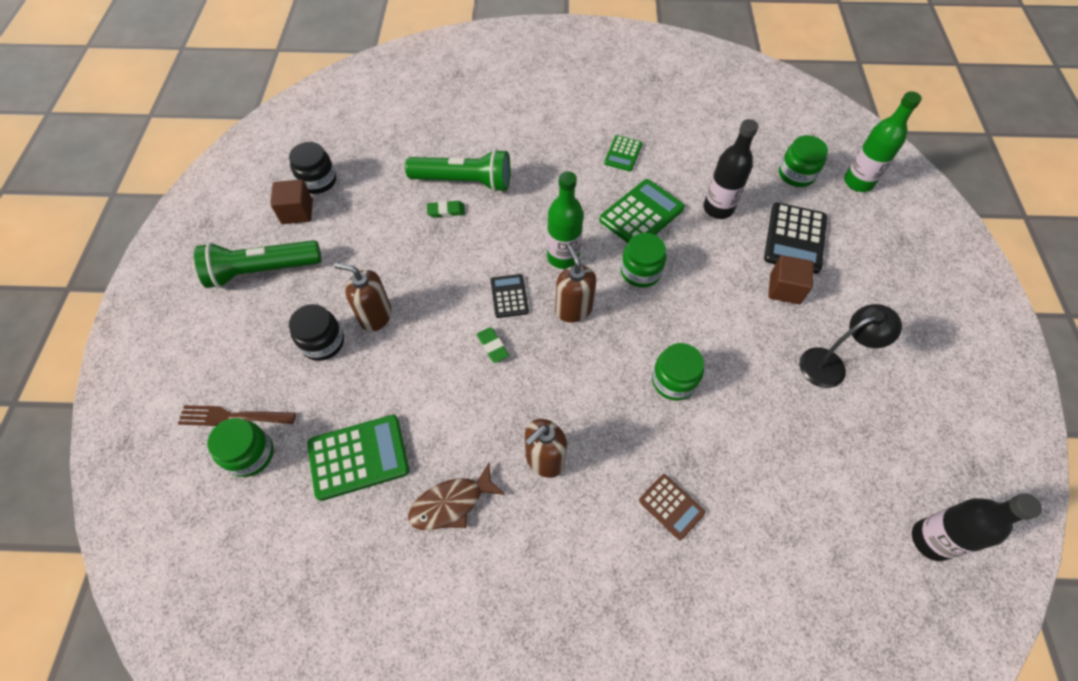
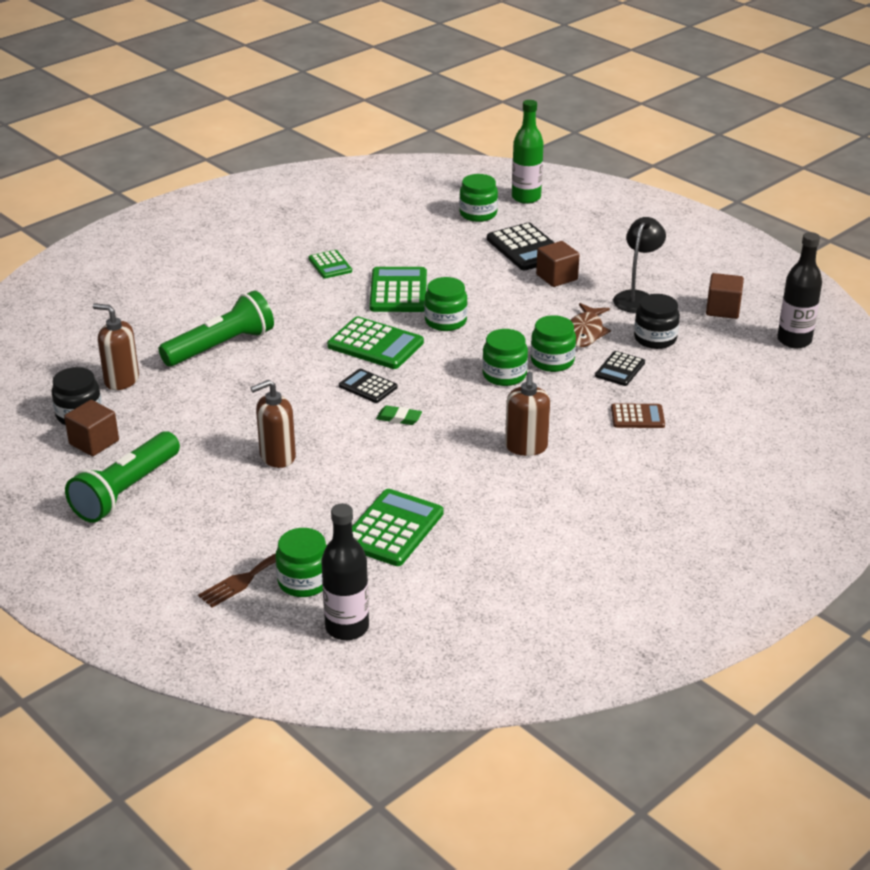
camera: 45 degrees left, 25 degrees down
black jar [289,304,344,361] -> black jar moved to [634,294,680,349]
brown fish [408,463,505,530] -> brown fish moved to [570,303,611,348]
green eraser [427,201,465,218] -> none
green bottle [547,171,584,269] -> green calculator [327,317,424,369]
brown soap dispenser [555,246,596,323] -> brown soap dispenser moved to [93,303,139,390]
black bottle [703,119,758,219] -> black bottle moved to [321,503,369,640]
none -> green jar [482,329,528,386]
none -> black calculator [595,351,645,386]
none -> brown cube [706,273,744,319]

